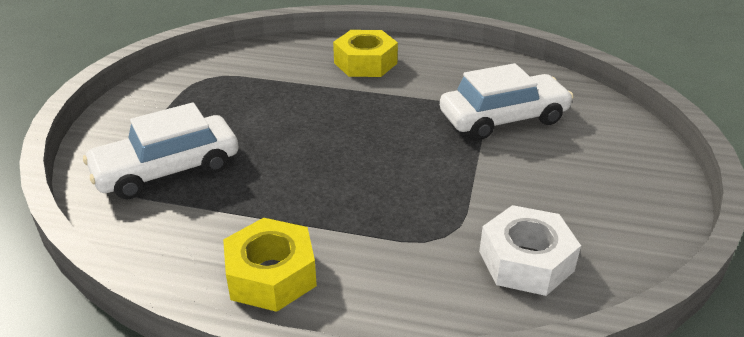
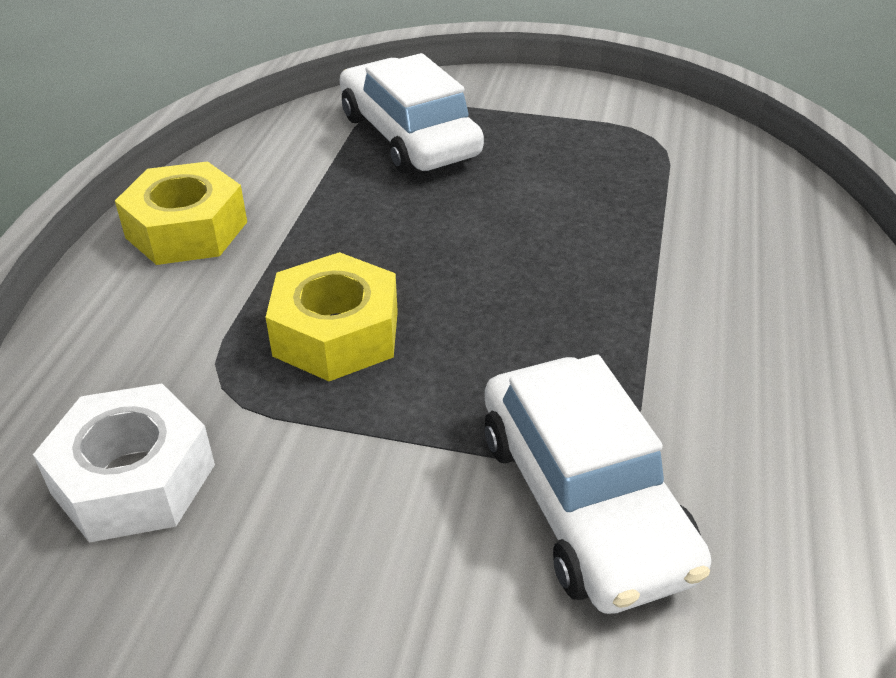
camera: 90 degrees right, 5 degrees up
yellow nut [333,30,398,77] -> yellow nut moved to [266,252,398,381]

